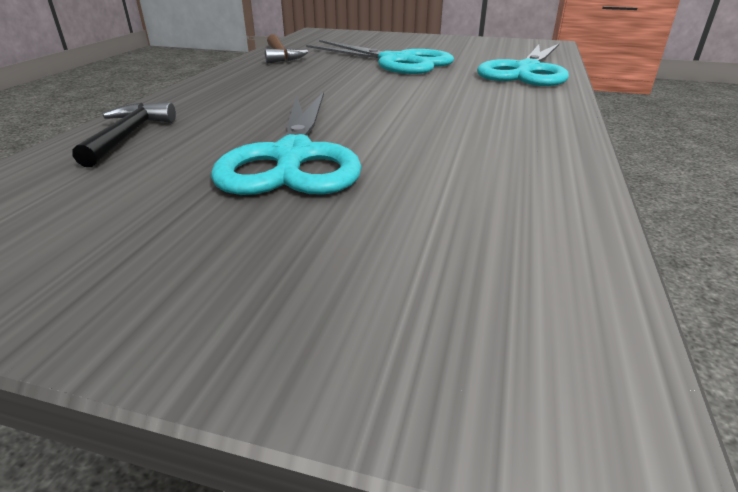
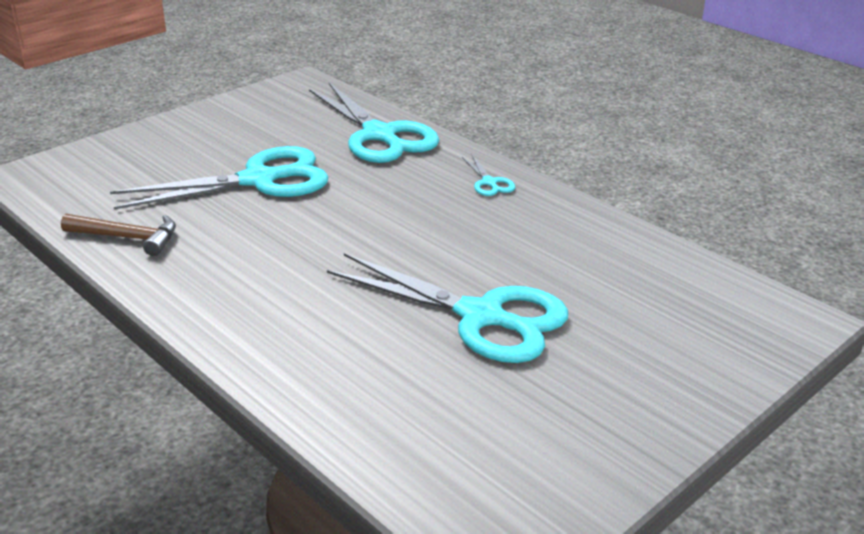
camera: 60 degrees left, 0 degrees up
black hammer [72,102,176,167] -> none
none -> turquoise scissors [462,154,515,196]

